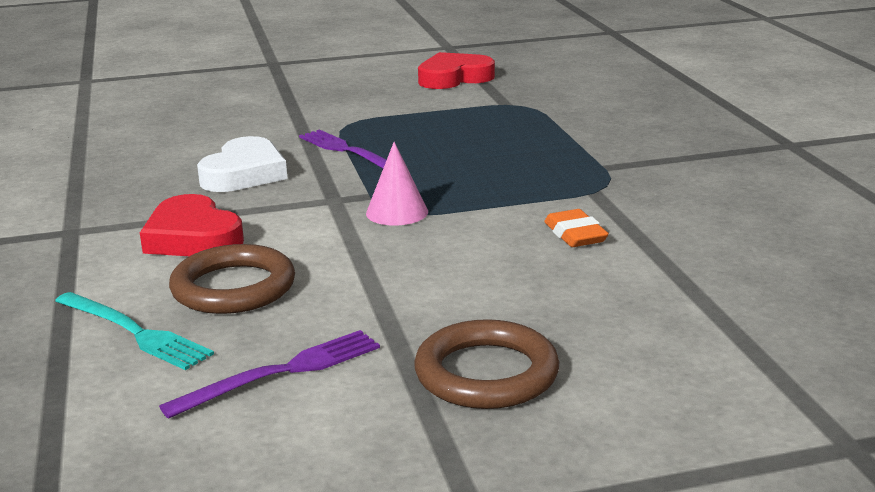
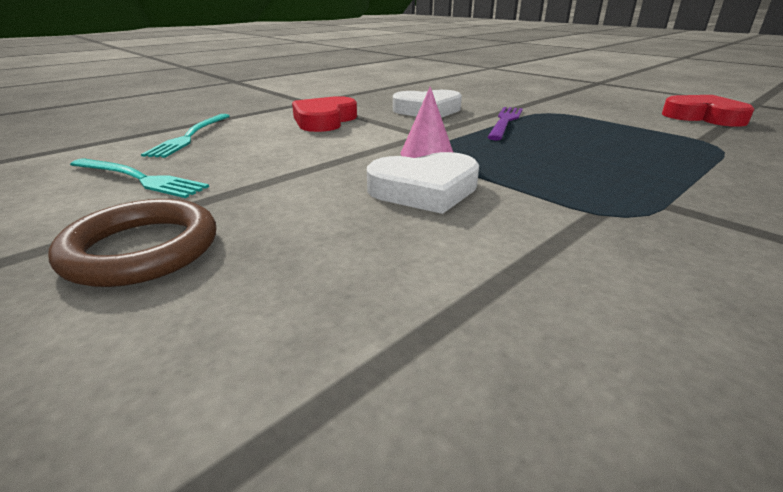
camera: 60 degrees right, 5 degrees up
purple fork [159,330,380,419] -> turquoise fork [70,158,209,198]
brown ring [169,244,295,314] -> none
orange eraser [544,209,609,247] -> none
none -> white heart [367,152,479,214]

